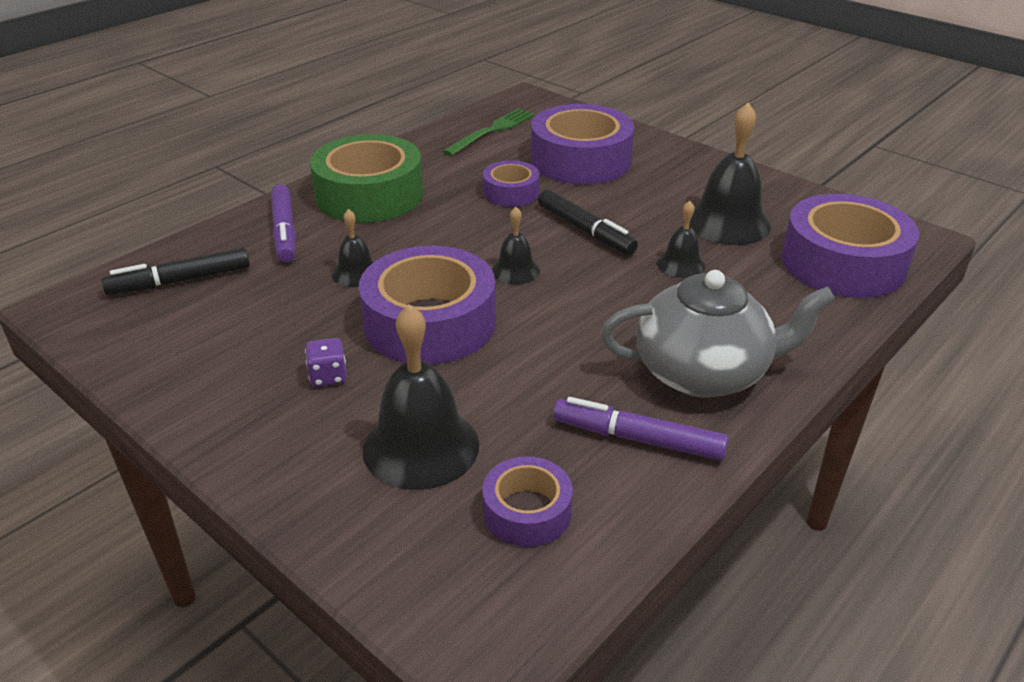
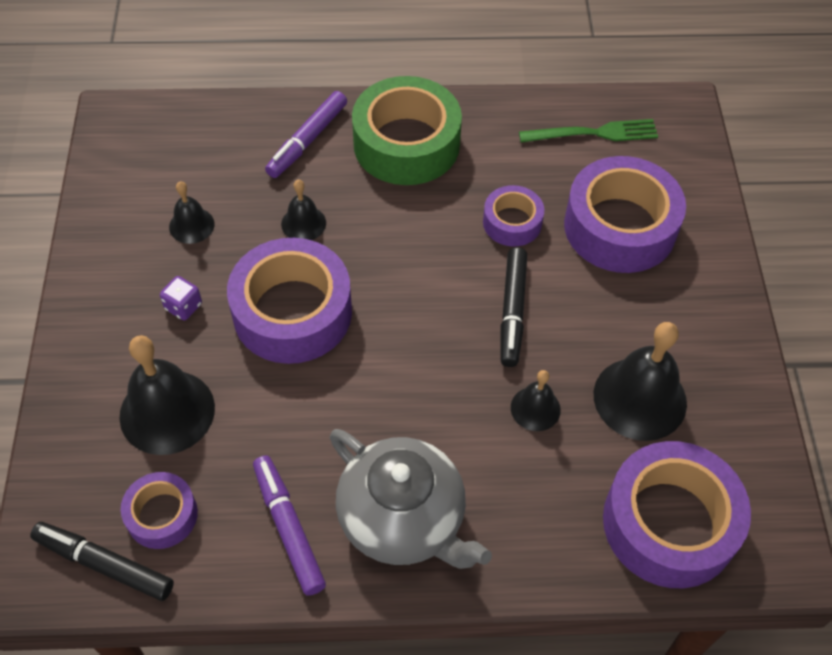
camera: 45 degrees right, 20 degrees up
black marker [101,248,250,295] -> black marker moved to [30,522,174,601]
black bell [492,207,540,285] -> black bell moved to [169,181,214,244]

